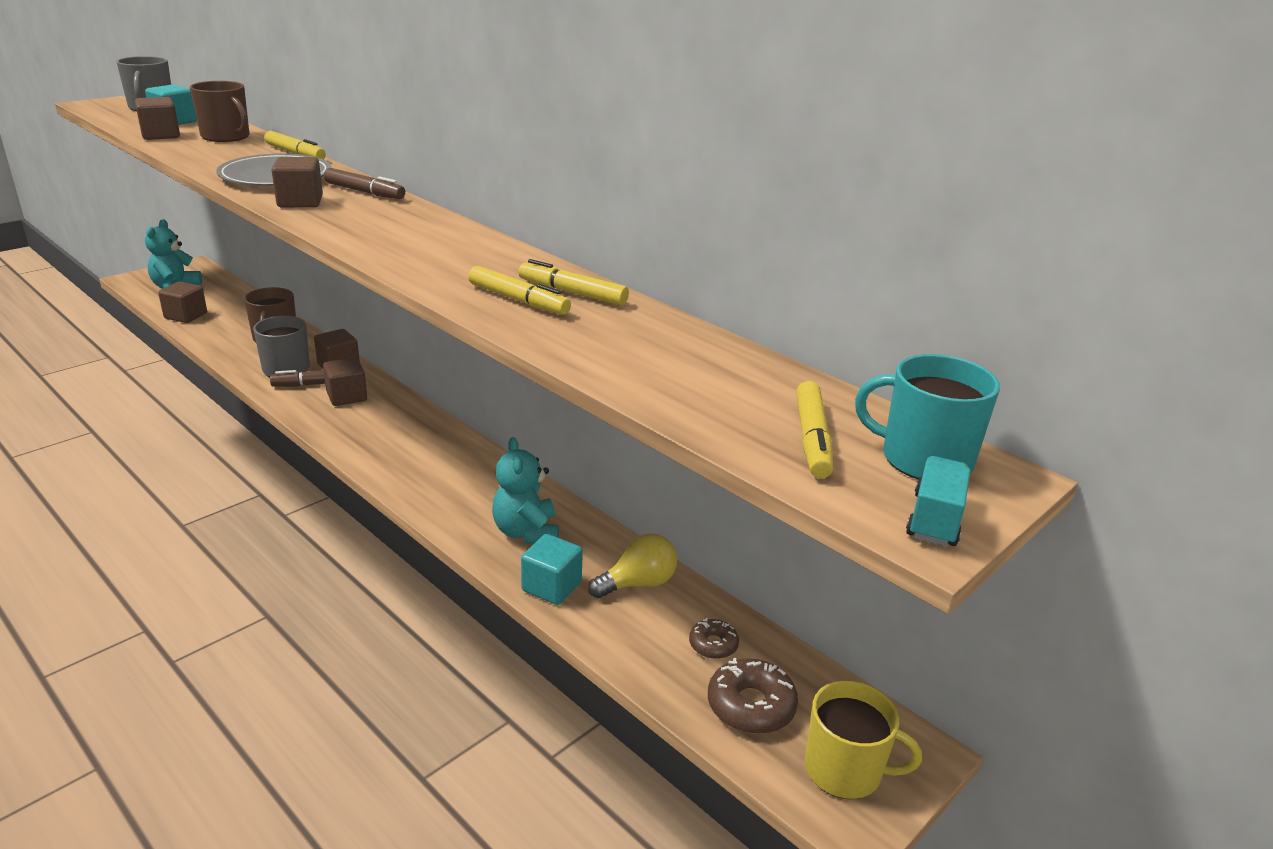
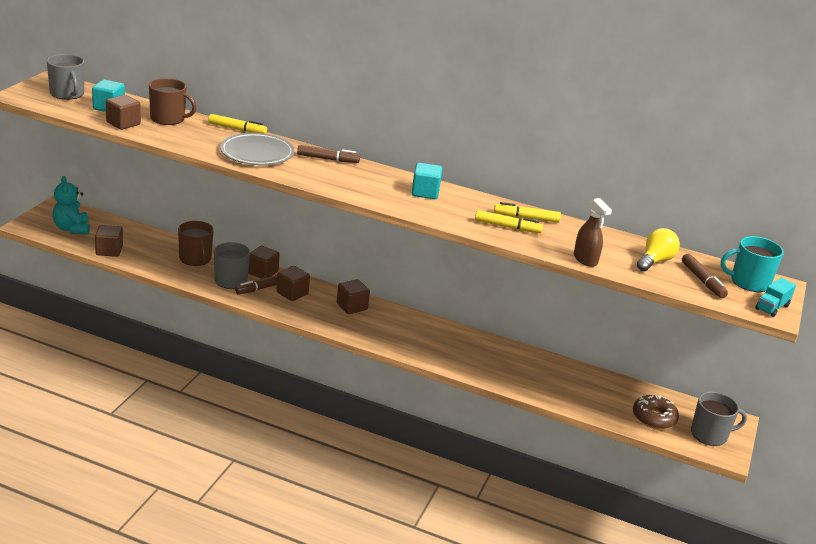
camera: 25 degrees left, 0 degrees up
brown cube [271,157,323,207] -> brown cube moved to [337,279,370,314]
turquoise teddy bear [492,437,559,544] -> none
turquoise cube [521,534,583,605] -> turquoise cube moved to [412,163,442,199]
yellow light bulb [588,533,677,599] -> yellow light bulb moved to [637,228,680,271]
brown donut [689,618,739,659] -> none
yellow marker [796,381,833,478] -> brown marker [682,254,728,298]
yellow mug [805,680,922,799] -> grey mug [691,392,747,446]
turquoise truck [906,456,970,546] -> turquoise truck turned 135 degrees counterclockwise [755,278,796,317]
none -> brown spray bottle [574,198,612,267]

